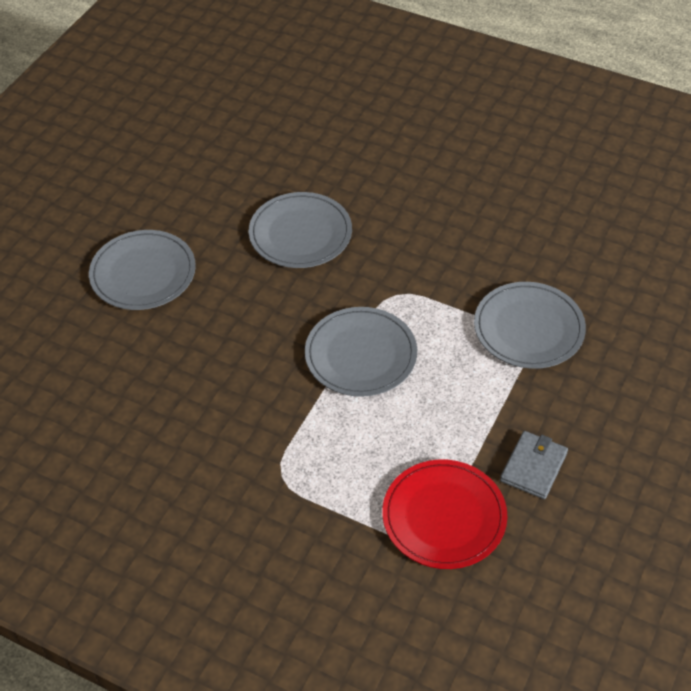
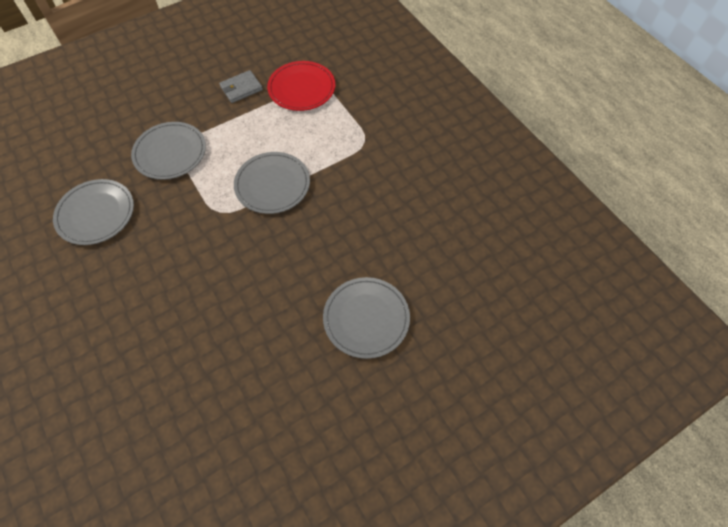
camera: 150 degrees left, 10 degrees up
grey plate [249,192,352,268] -> grey plate moved to [53,179,134,245]

